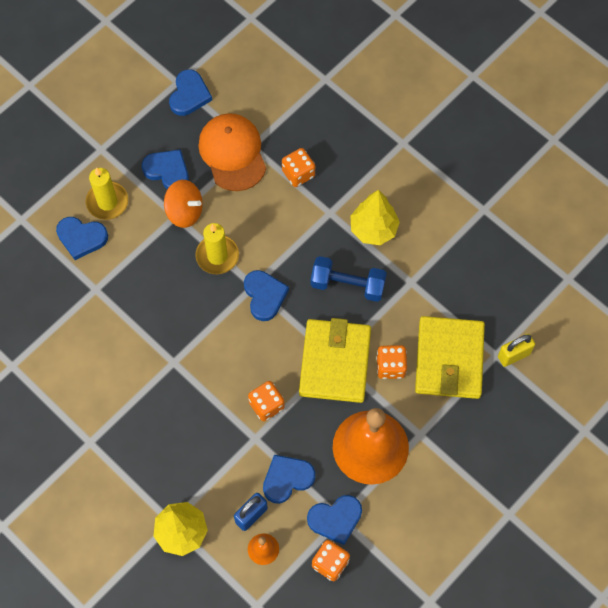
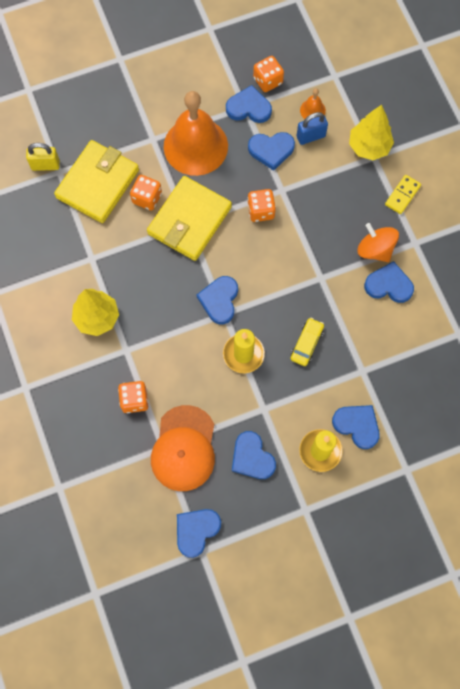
camera: 155 degrees left, 5 degrees up
orange spinning top [164,180,203,228] -> orange spinning top moved to [357,223,399,262]
blue dumbbell [310,256,387,302] -> none
none -> yellow car [291,318,324,366]
none -> blue heart [364,261,414,303]
none -> yellow domino [385,175,421,214]

